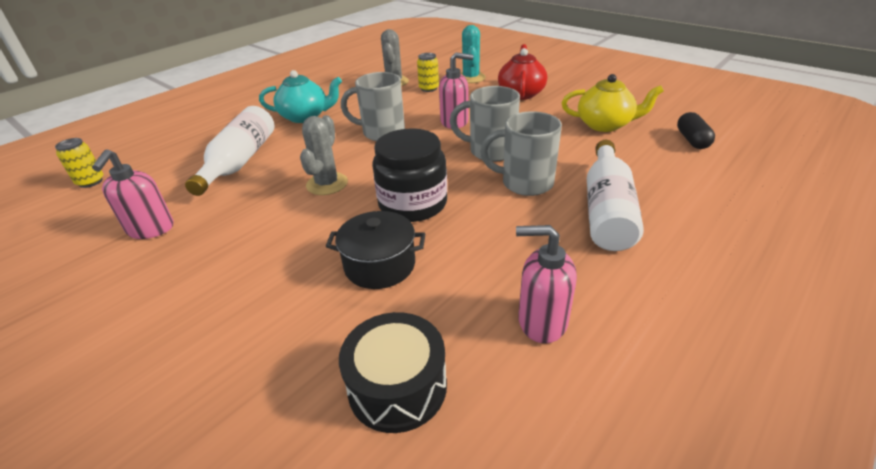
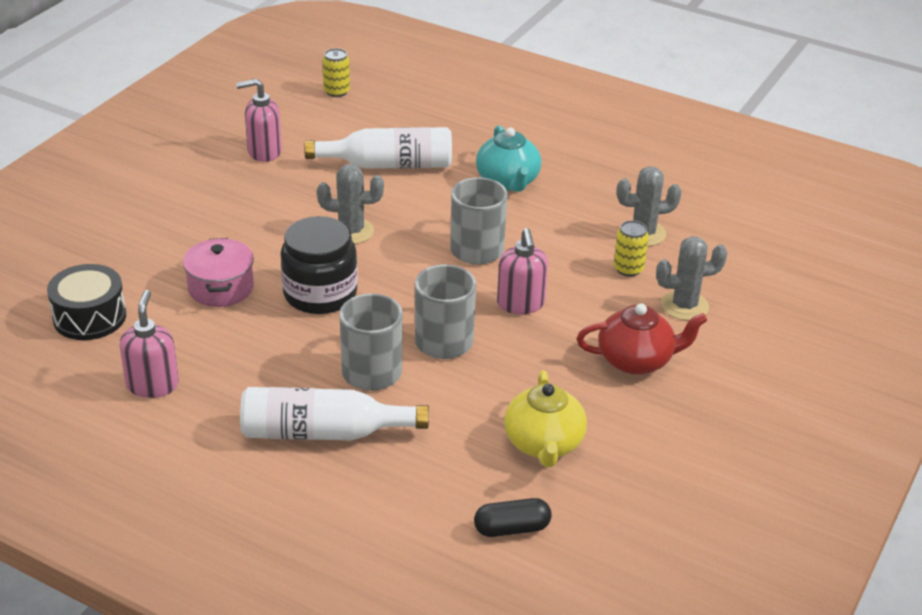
camera: 75 degrees right, 0 degrees up
black pot [326,211,425,289] -> pink pot [183,238,254,307]
turquoise cactus [460,25,486,83] -> grey cactus [656,236,728,320]

